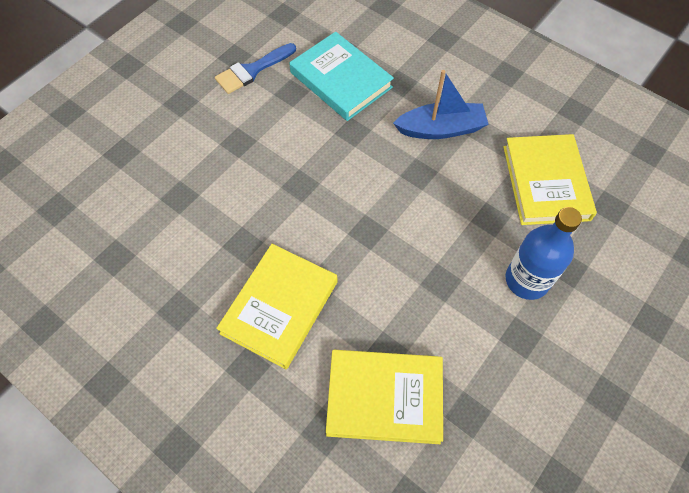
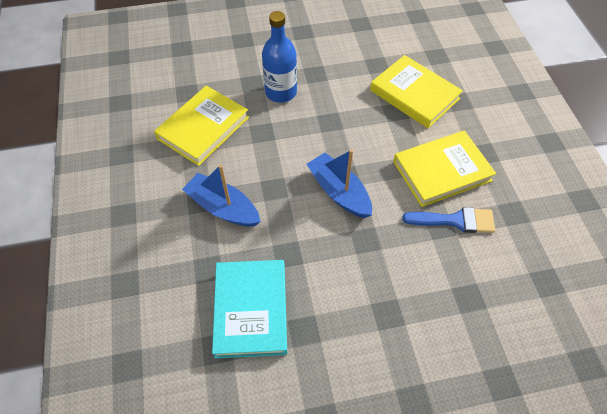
camera: 140 degrees left, 5 degrees down
blue brush [215,43,296,94] -> blue brush moved to [402,207,495,233]
none -> blue boat [306,149,372,218]

